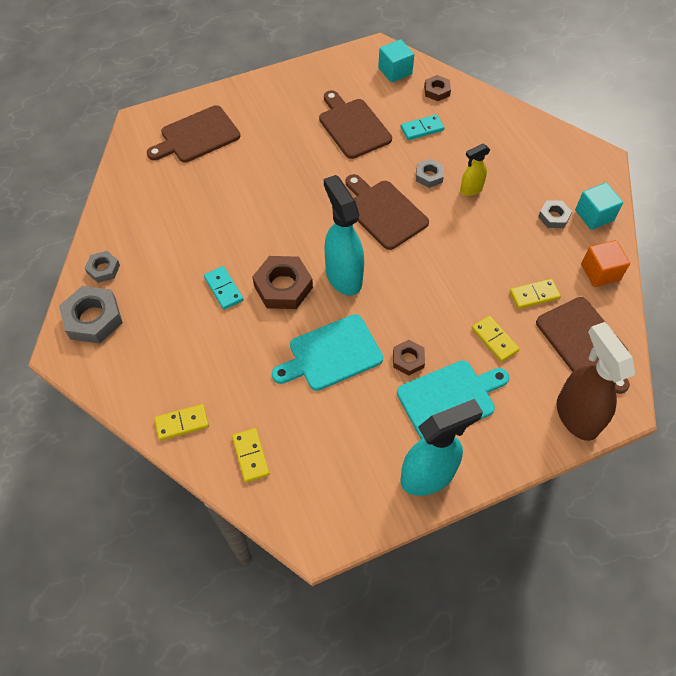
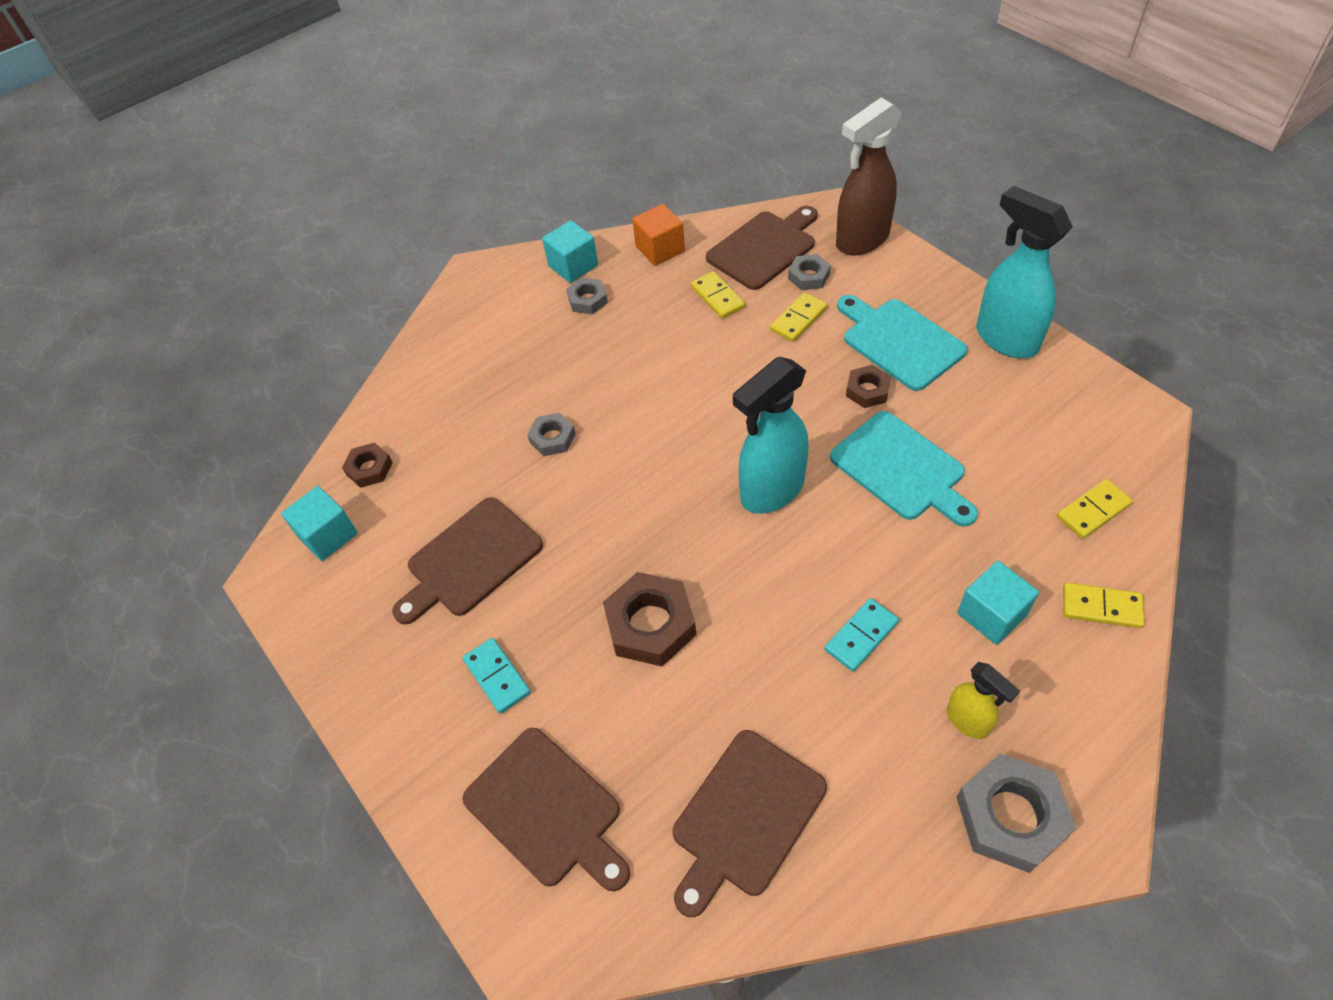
camera: 100 degrees left, 5 degrees down
grey nut [85,251,120,283] -> grey nut moved to [788,254,831,290]
yellow domino [154,404,209,440] -> yellow domino turned 45 degrees counterclockwise [1063,582,1145,628]
brown nut [252,256,313,309] -> brown nut moved to [603,572,696,666]
brown cutting board [345,174,429,250] -> brown cutting board moved to [672,730,827,917]
turquoise domino [401,115,444,140] -> turquoise domino moved to [463,638,531,714]
yellow spray bottle [460,144,490,196] -> yellow spray bottle moved to [947,662,1020,739]
none -> turquoise cube [957,561,1039,645]

